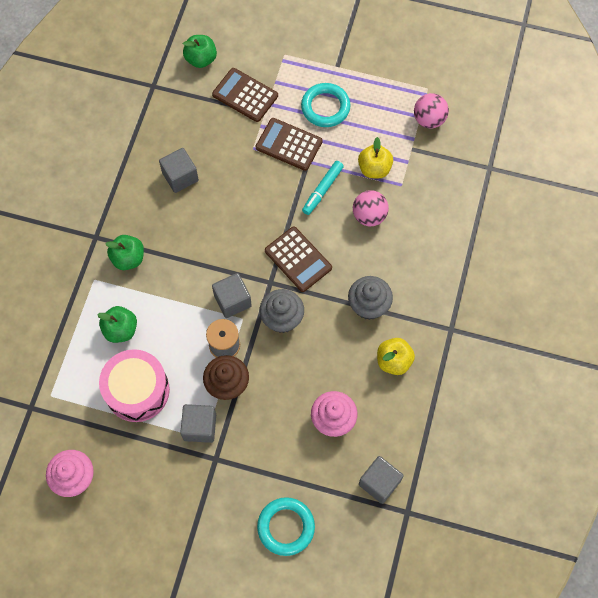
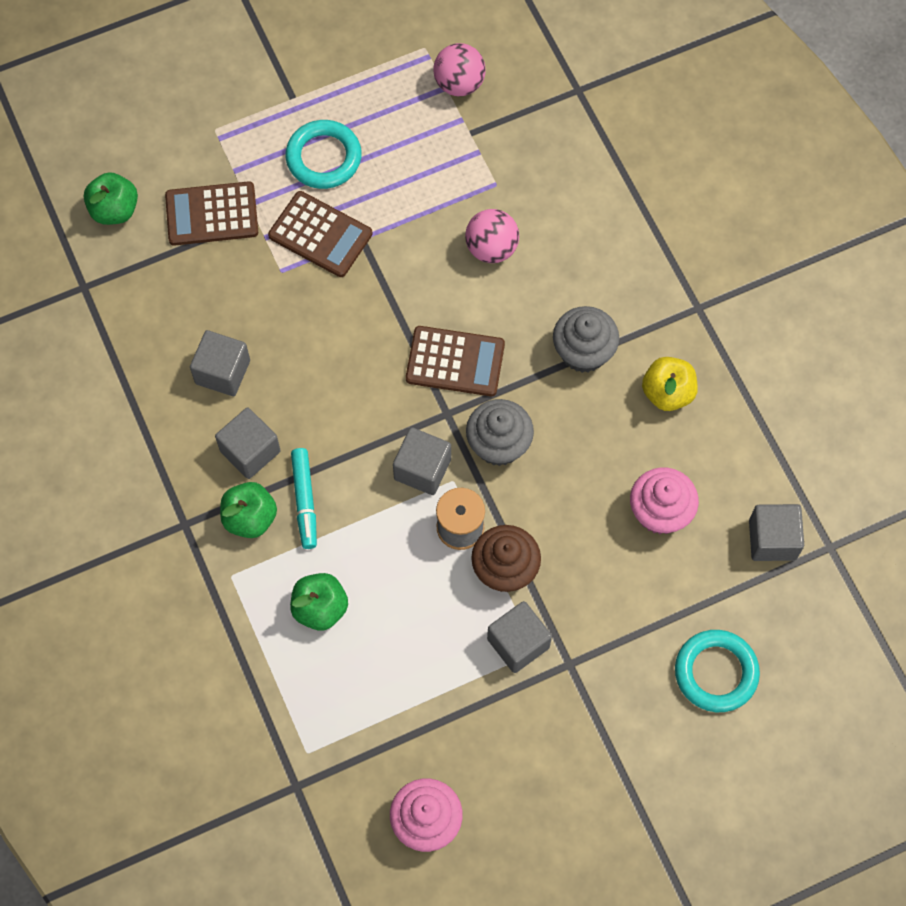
camera: 40 degrees left, 0 degrees up
pink drum [99,349,170,422] -> none
brown calculator [256,118,323,171] -> brown calculator turned 135 degrees counterclockwise [268,191,373,277]
turquoise marker [302,161,344,215] -> turquoise marker moved to [291,448,317,549]
yellow apple [358,137,393,179] -> none
none -> grey cube [215,408,280,479]

